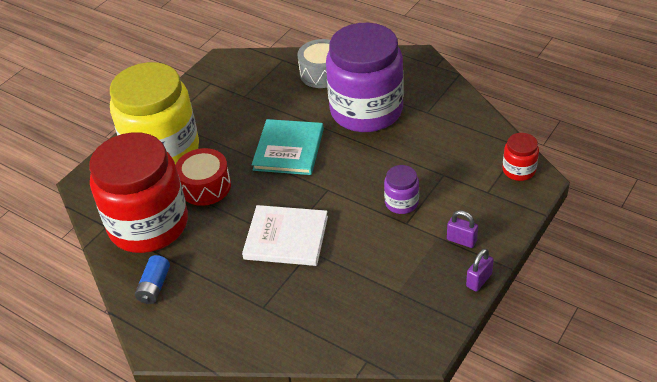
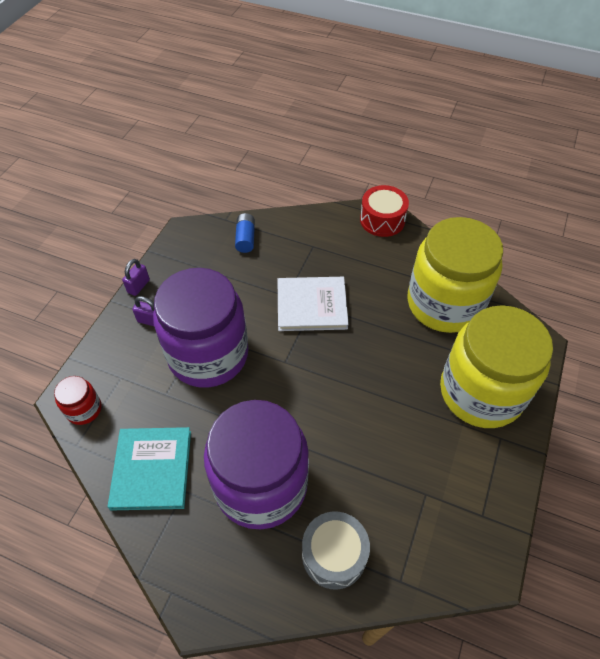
camera: 165 degrees right, 10 degrees up
red jar [89,132,188,253] -> yellow jar [407,217,503,333]
blue battery [135,255,170,304] -> blue battery moved to [235,213,255,253]
red drum [176,148,231,206] -> red drum moved to [360,185,409,237]
turquoise book [252,119,324,175] -> turquoise book moved to [108,427,191,511]
purple jar [384,165,419,214] -> purple jar [153,268,249,388], size x2.40

